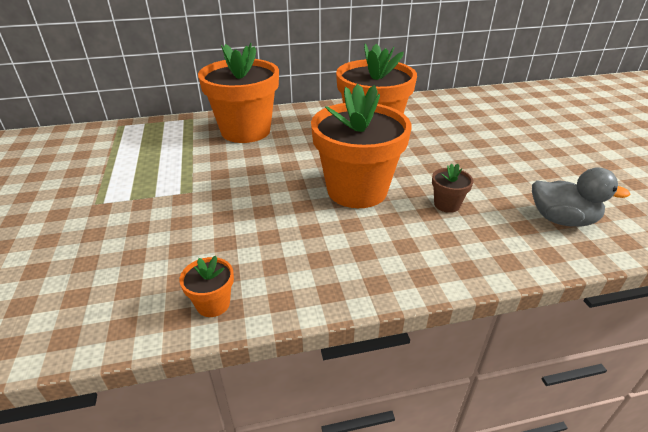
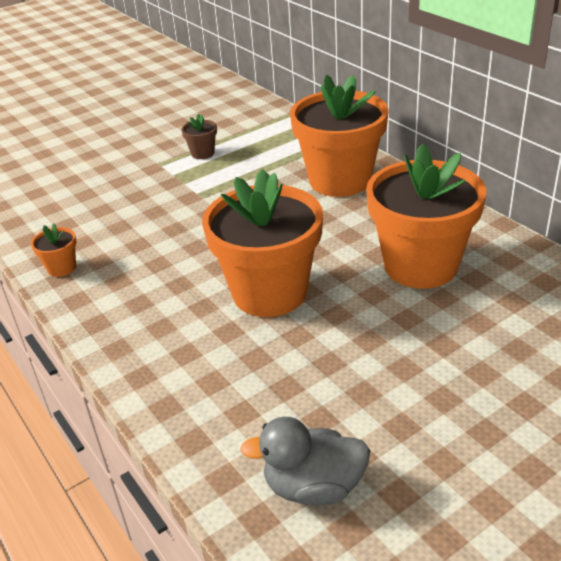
camera: 70 degrees right, 0 degrees up
brown flower pot [432,163,473,213] -> brown flower pot moved to [181,114,217,159]
grey duck [532,167,630,227] -> grey duck turned 90 degrees clockwise [240,417,370,506]

